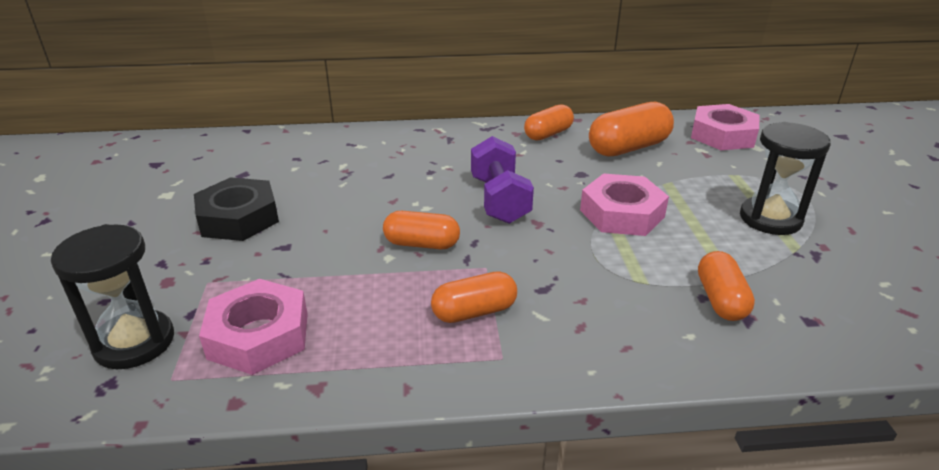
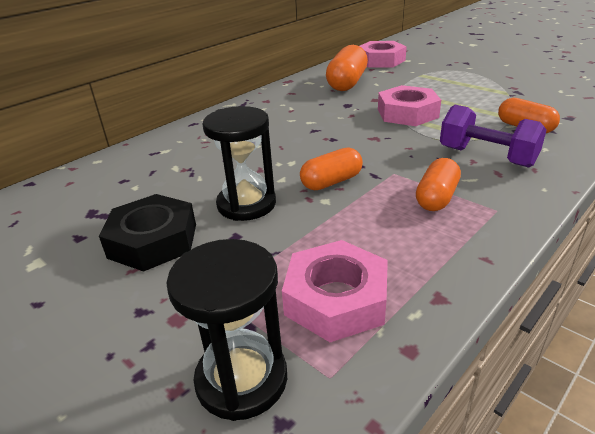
camera: 40 degrees left, 0 degrees up
purple dumbbell [471,136,534,224] -> purple dumbbell moved to [440,105,547,168]
orange capsule [524,104,574,141] -> none
black hourglass [740,122,831,235] -> black hourglass moved to [202,106,276,221]

